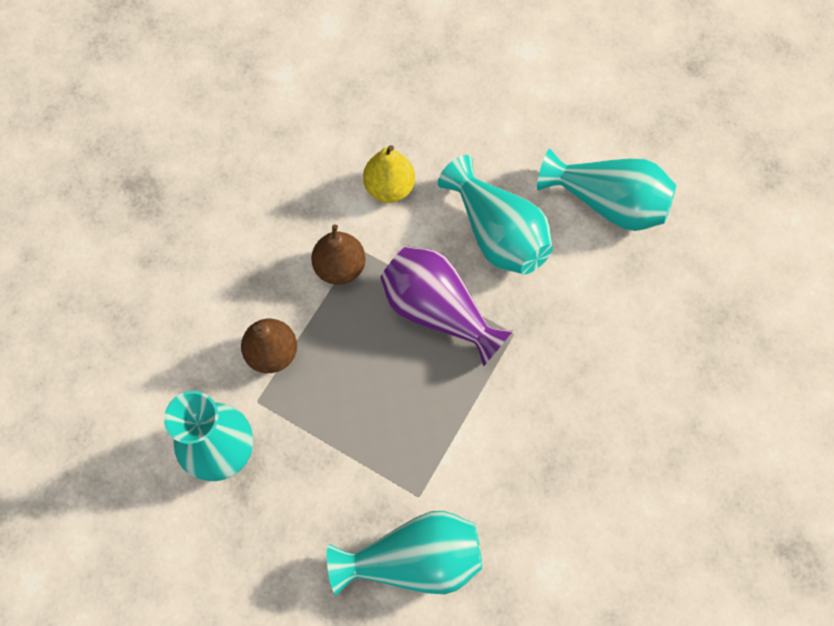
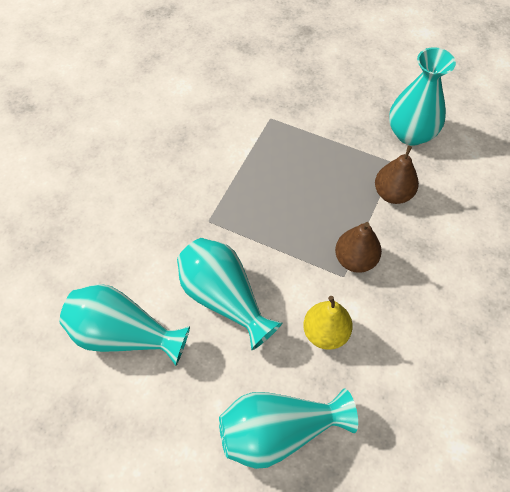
camera: 175 degrees right, 10 degrees down
turquoise vase [327,511,482,595] -> turquoise vase moved to [219,389,358,469]
purple vase [380,246,513,367] -> none

